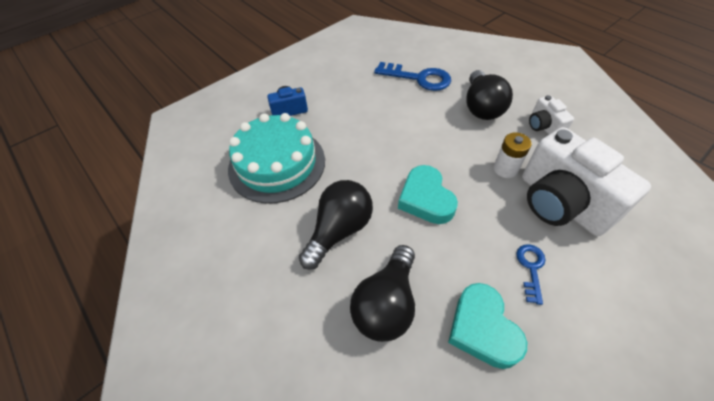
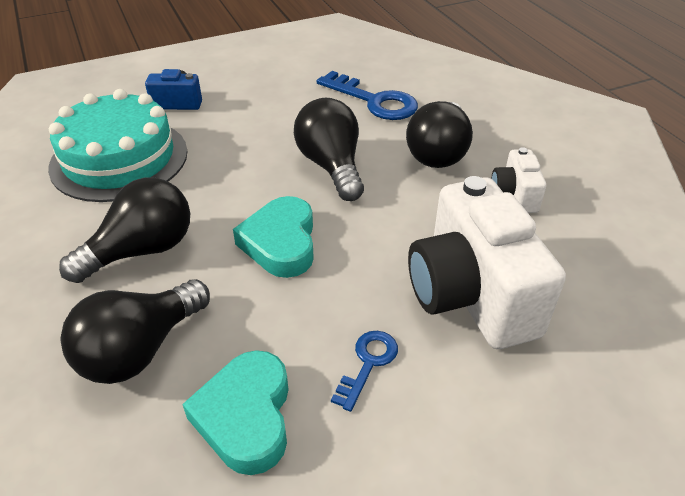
camera: 15 degrees right, 10 degrees down
white battery [494,132,531,178] -> none
none -> black light bulb [294,98,364,201]

